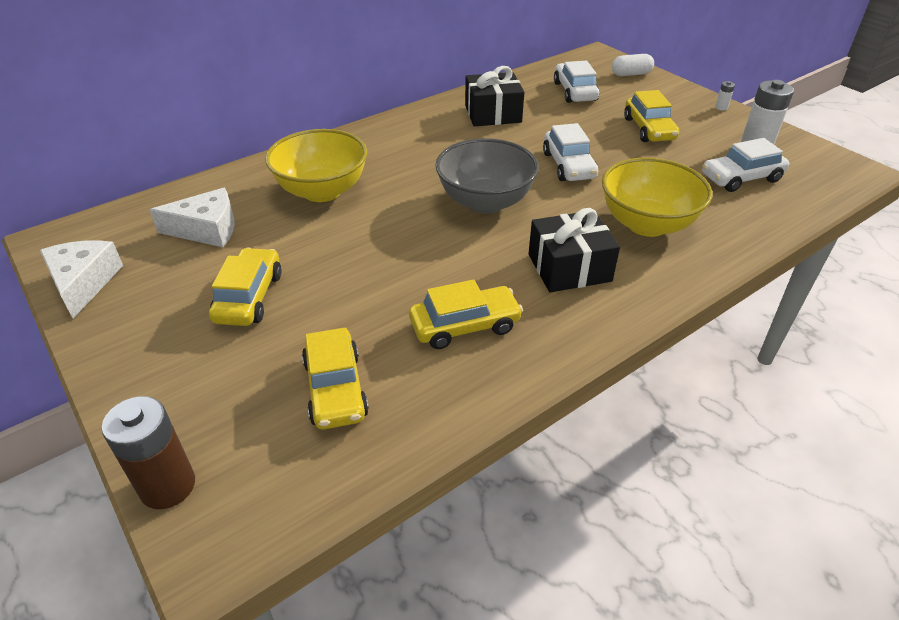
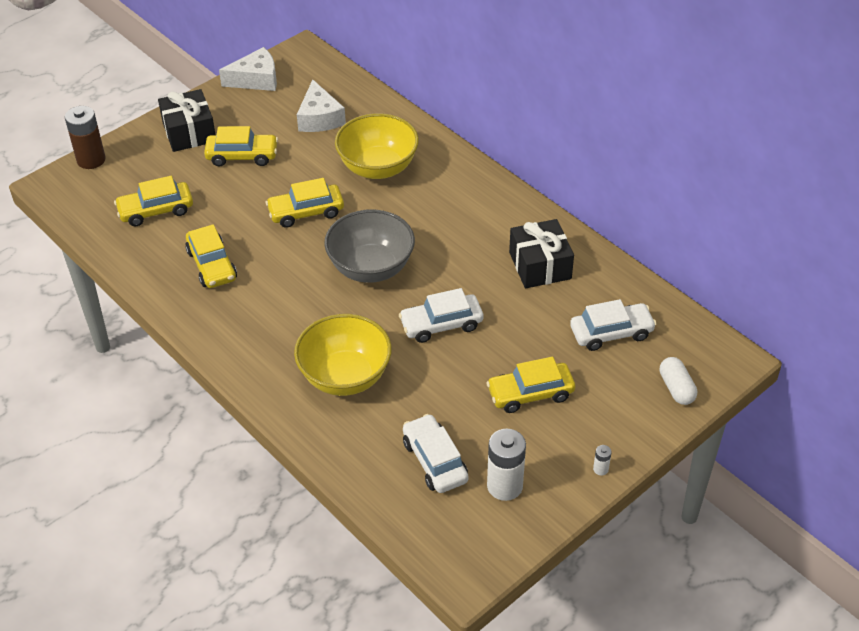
camera: 85 degrees right, 5 degrees up
black gift [528,208,620,292] -> black gift moved to [158,89,215,152]
none -> yellow car [266,178,344,228]

